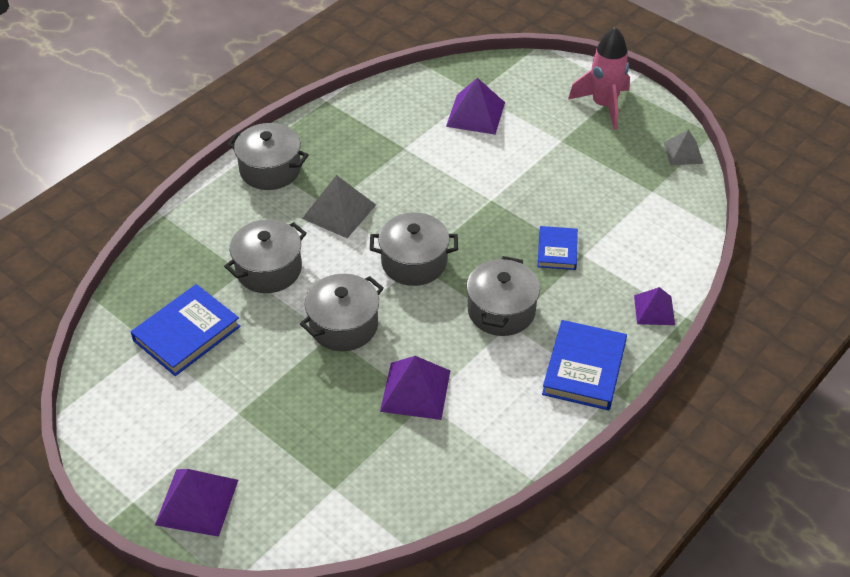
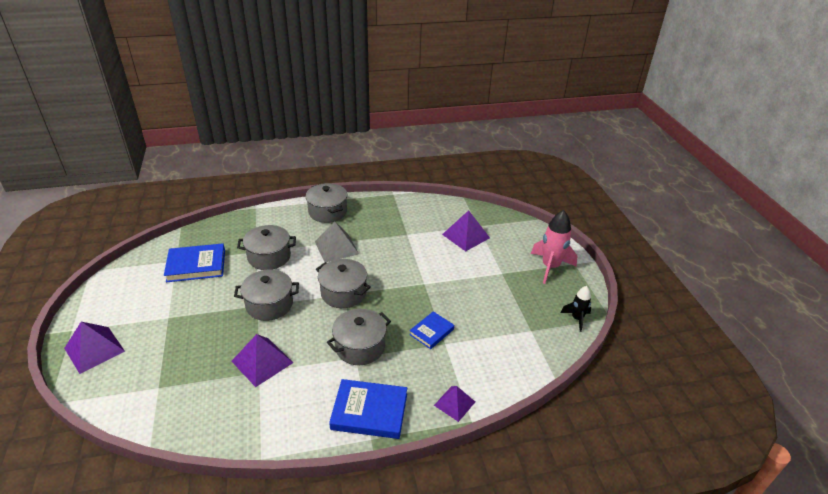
camera: 35 degrees right, 10 degrees down
blue book [542,320,627,410] -> blue book turned 45 degrees clockwise [329,379,407,439]
grey pyramid [664,129,703,165] -> black rocket [561,286,591,332]

